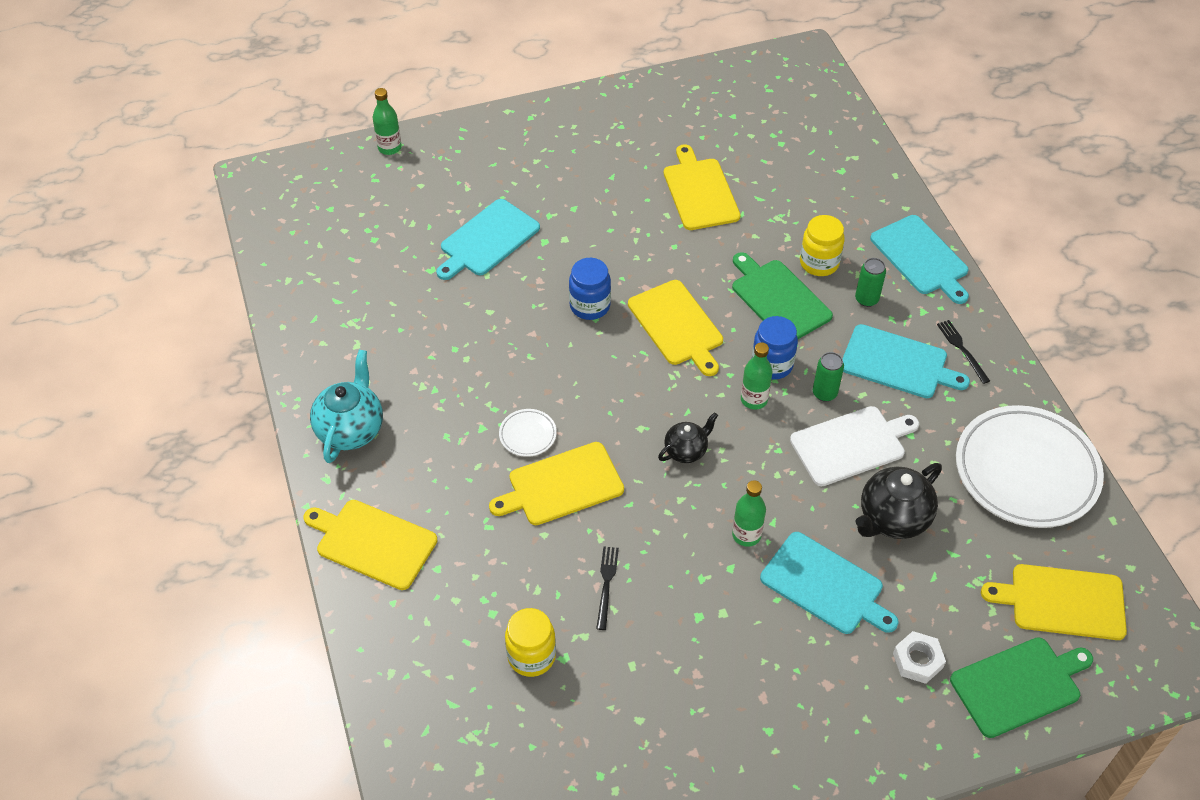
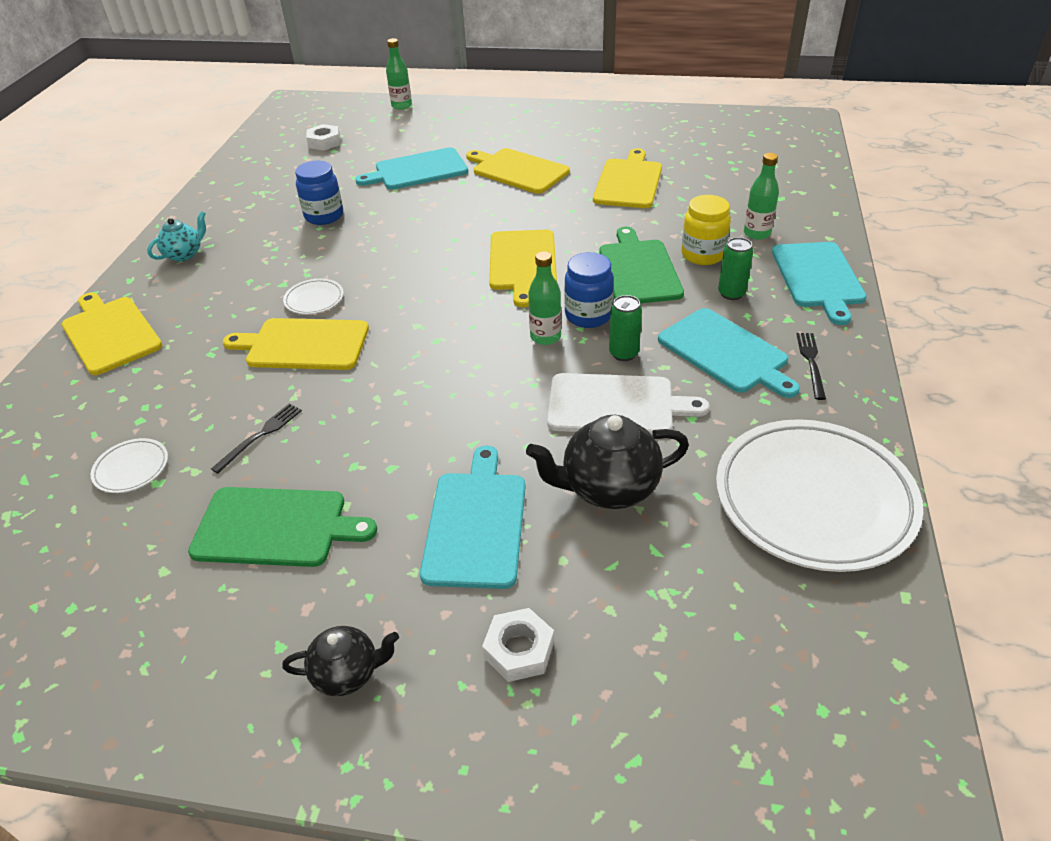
camera: 30 degrees right, 10 degrees down
turquoise teapot [310,350,383,463] -> turquoise teapot [147,211,206,262], size x0.60
yellow jar [505,608,556,677] -> white plate [91,438,168,493]
blue jar [569,258,611,320] -> blue jar moved to [295,161,343,225]
black teapot [658,412,718,463] -> black teapot moved to [282,626,399,696]
green bottle [732,480,766,547] -> green bottle moved to [744,153,779,240]
turquoise cutting board [760,532,898,634] -> turquoise cutting board turned 150 degrees counterclockwise [420,446,526,589]
green cutting board [950,637,1093,738] -> green cutting board moved to [188,487,377,567]
yellow cutting board [981,564,1127,640] -> yellow cutting board moved to [466,148,570,194]
none -> white nut [306,124,340,151]

